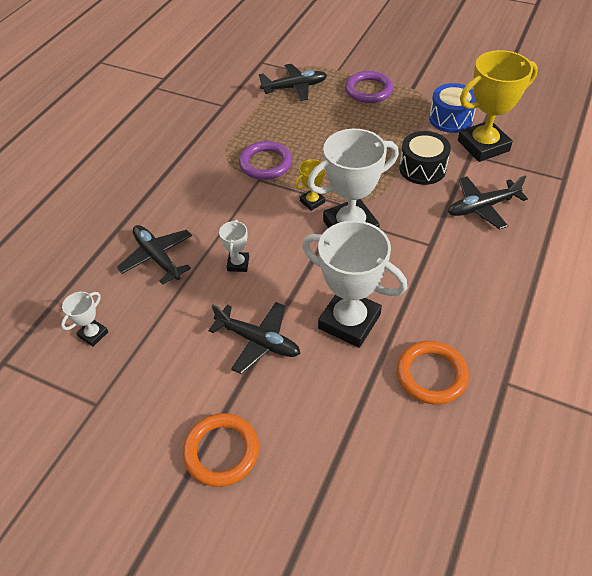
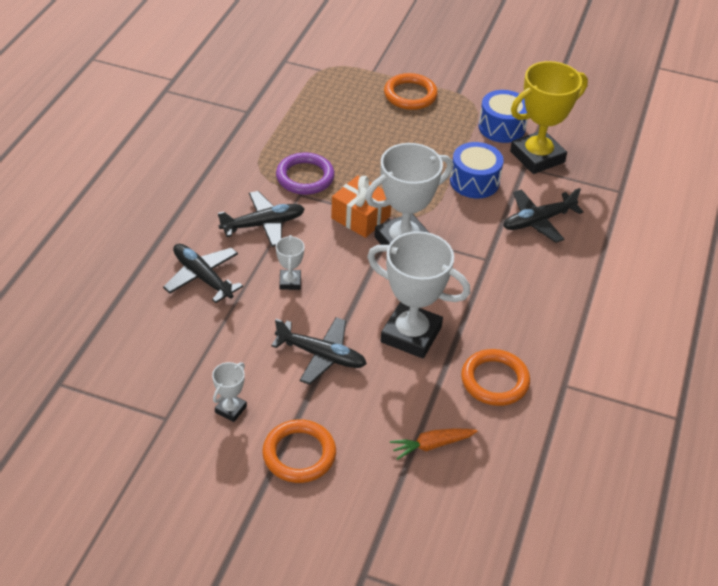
camera: 10 degrees left, 5 degrees down
white trophy [61,292,108,347] -> white trophy moved to [212,362,247,422]
black plane [259,64,327,101] -> black plane moved to [218,191,305,247]
yellow trophy [295,159,326,211] -> orange gift [331,176,391,238]
purple ring [345,71,393,103] -> orange ring [384,73,438,110]
black drum [399,131,451,185] -> blue drum [450,142,504,198]
none -> orange carrot [390,429,478,460]

